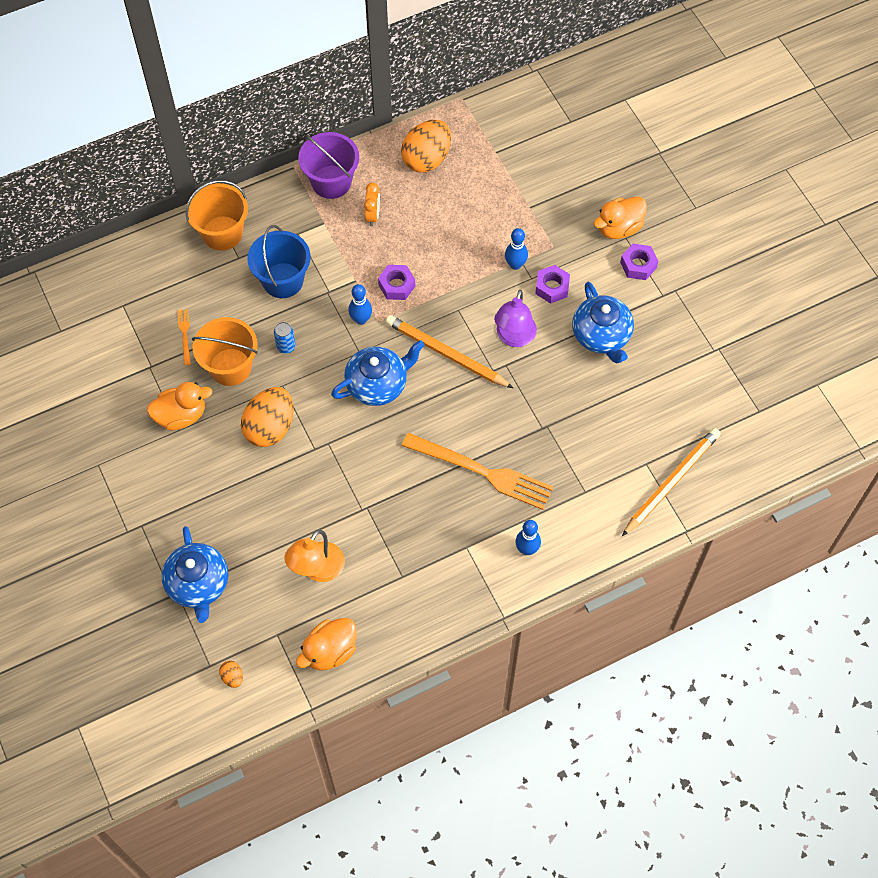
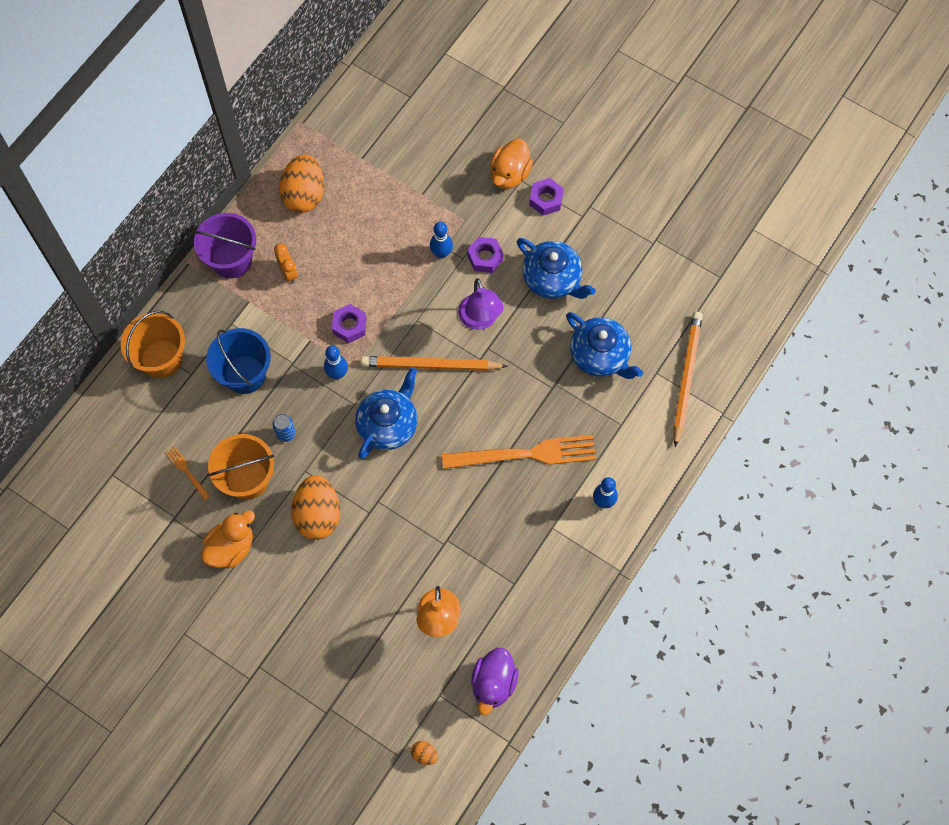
camera: 30 degrees left, 5 degrees up
blue teapot [161,526,229,623] -> blue teapot moved to [566,312,643,379]
orange duck [296,618,357,671] -> purple duck [471,648,519,715]

